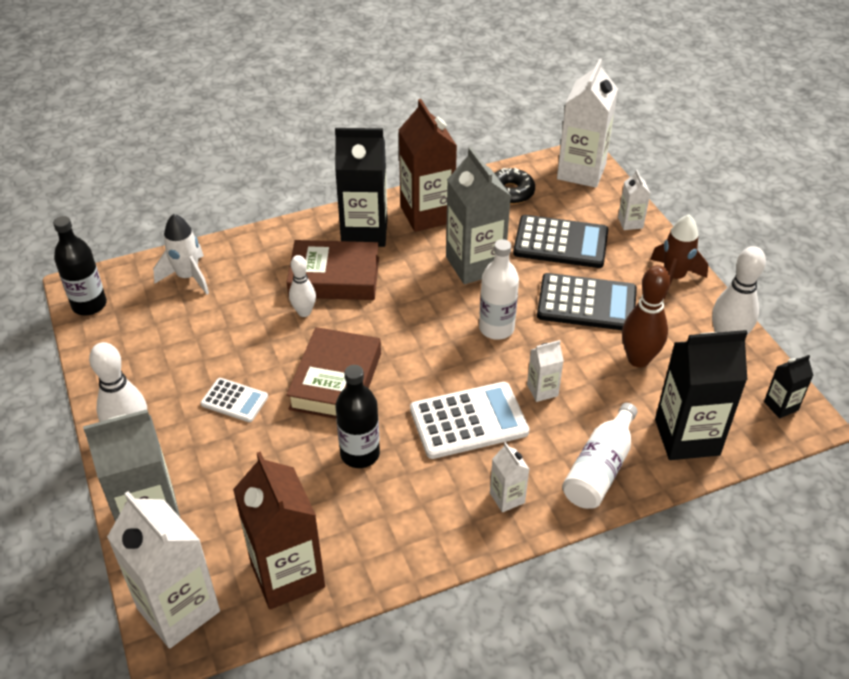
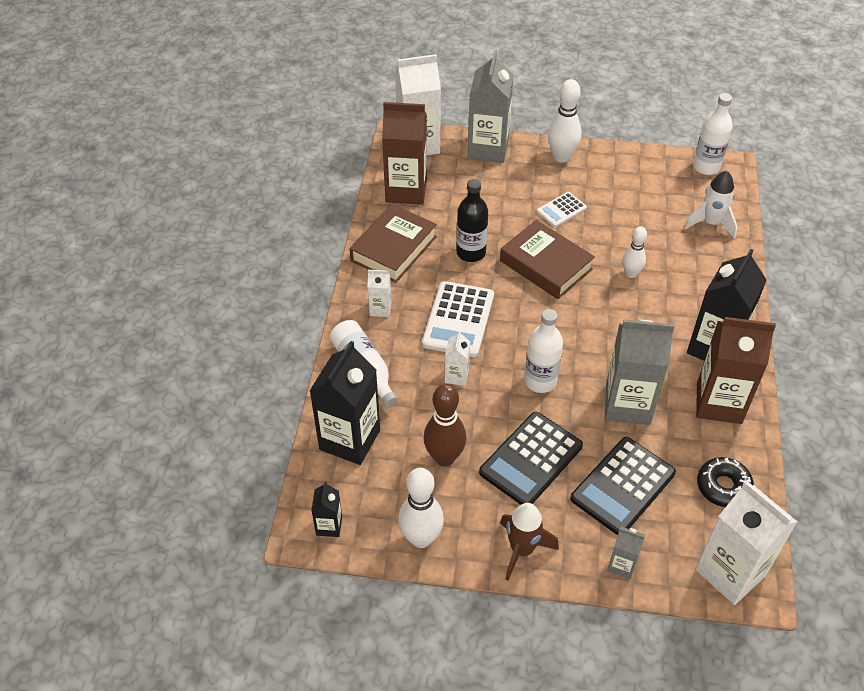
camera: 120 degrees right, 5 degrees up
black bottle [53,216,107,315] -> white bottle [693,93,733,175]
brown book [287,240,379,300] -> brown book moved to [350,204,437,283]
white carton [618,169,650,230] -> grey carton [607,526,645,579]

